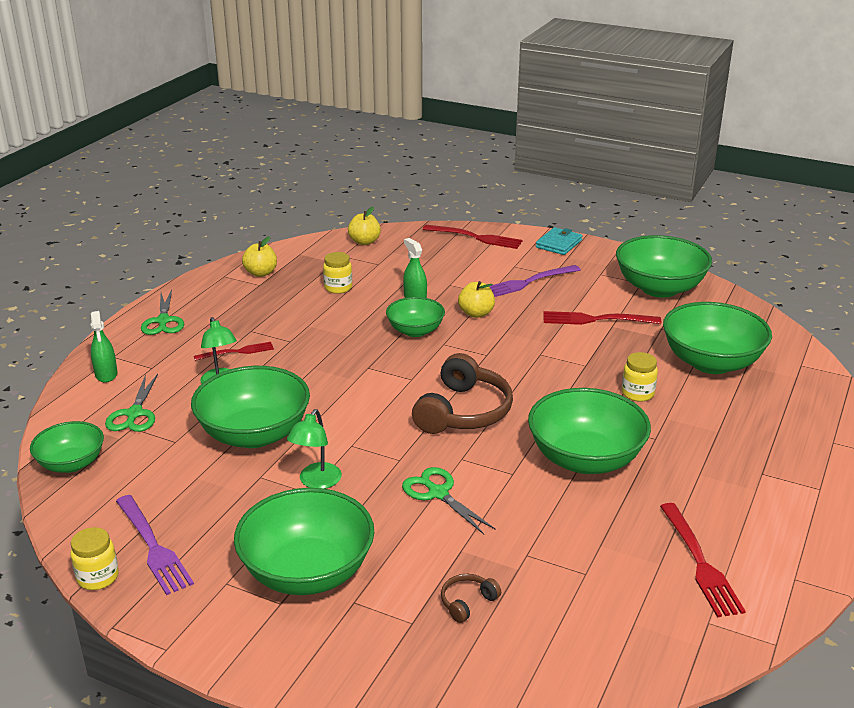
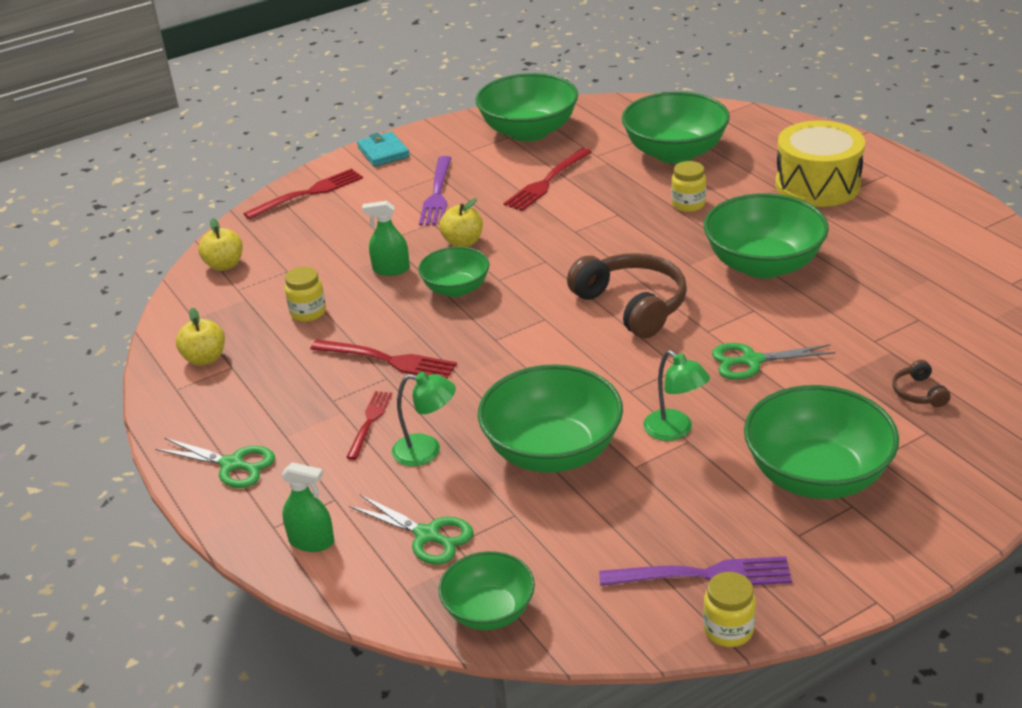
camera: 55 degrees left, 5 degrees up
red fork [660,503,746,617] -> red fork moved to [310,339,457,379]
none -> yellow drum [775,120,865,207]

